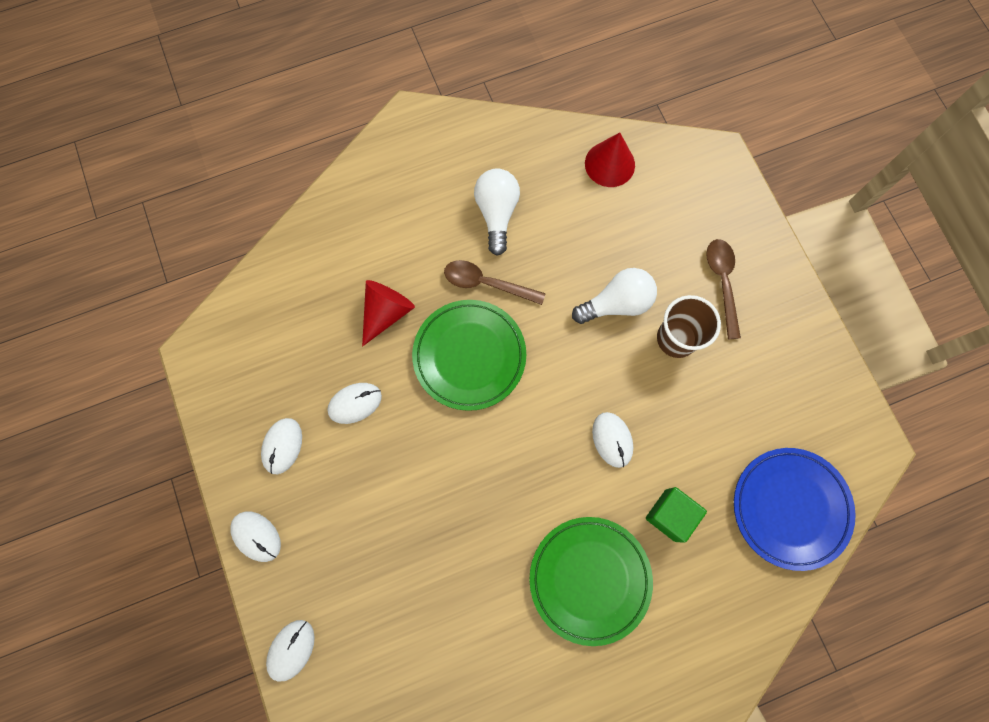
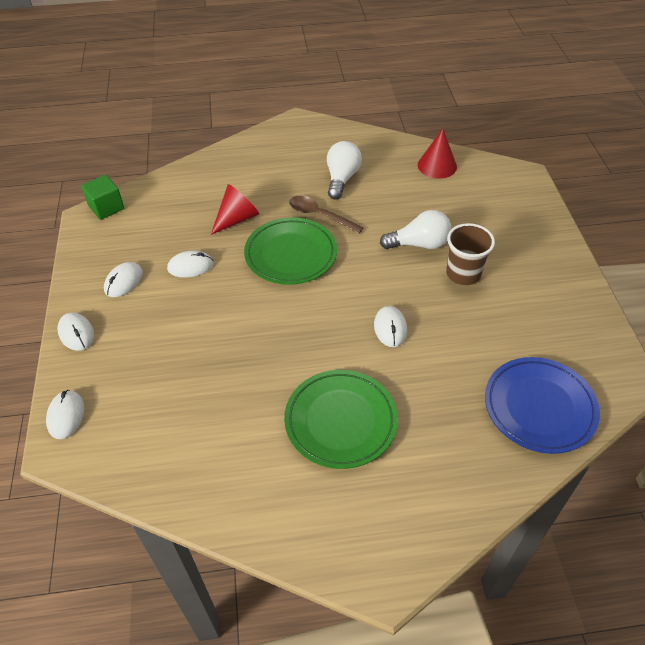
camera: 15 degrees right, 25 degrees down
white mouse [266,620,315,682] -> white mouse turned 45 degrees counterclockwise [46,390,85,439]
green cube [646,487,707,543] -> green cube moved to [81,175,124,220]
brown spoon [706,239,741,339] -> none

